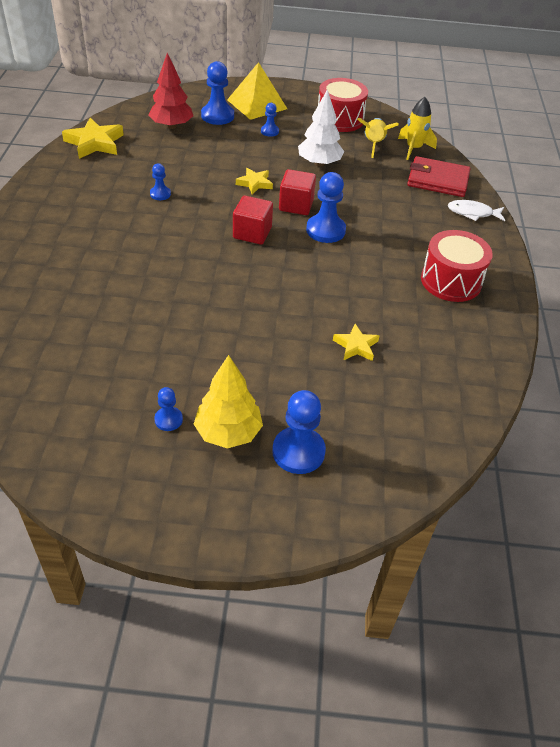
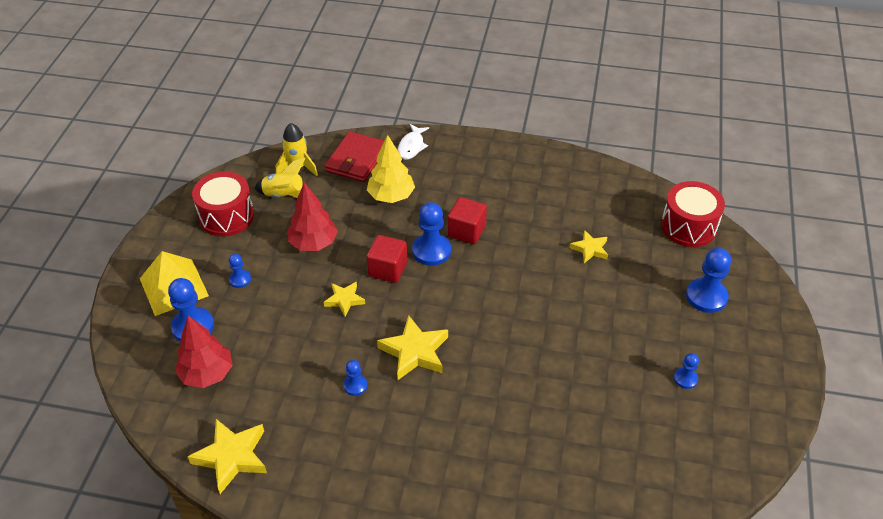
camera: 80 degrees left, 0 degrees up
yellow tree [194,355,263,449] -> yellow tree moved to [367,135,415,203]
red cube [233,196,273,245] -> red cube moved to [448,197,487,244]
white tree [298,89,344,167] -> red tree [288,182,338,251]
red drum [421,230,493,302] -> red drum moved to [661,181,725,247]
none -> yellow star [377,315,448,380]

